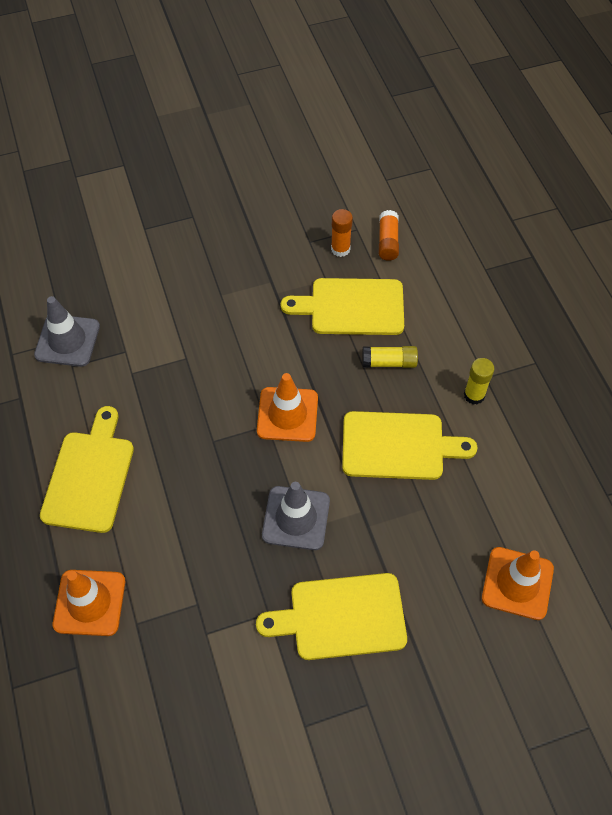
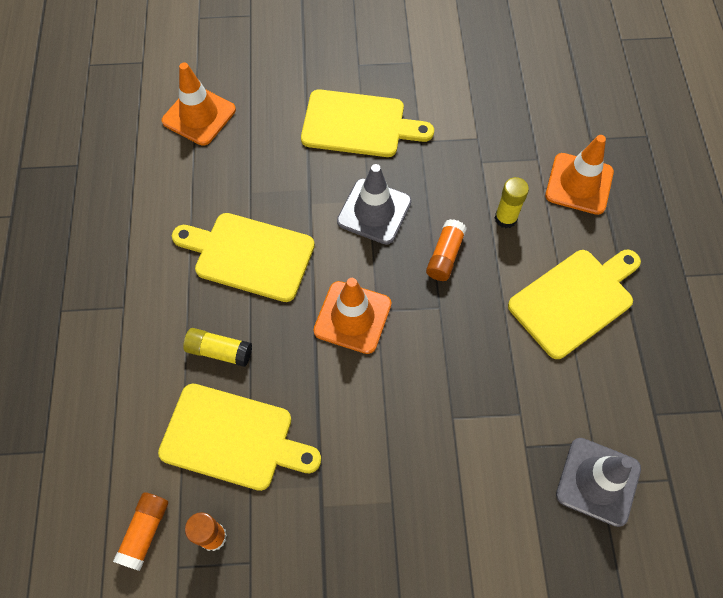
camera: 165 degrees left, 5 degrees up
yellow cutting board [40,406,134,533] -> yellow cutting board turned 150 degrees counterclockwise [508,250,641,359]
yellow glue stick [464,358,494,405] -> yellow glue stick moved to [495,177,529,228]
none -> orange glue stick [426,219,467,281]

